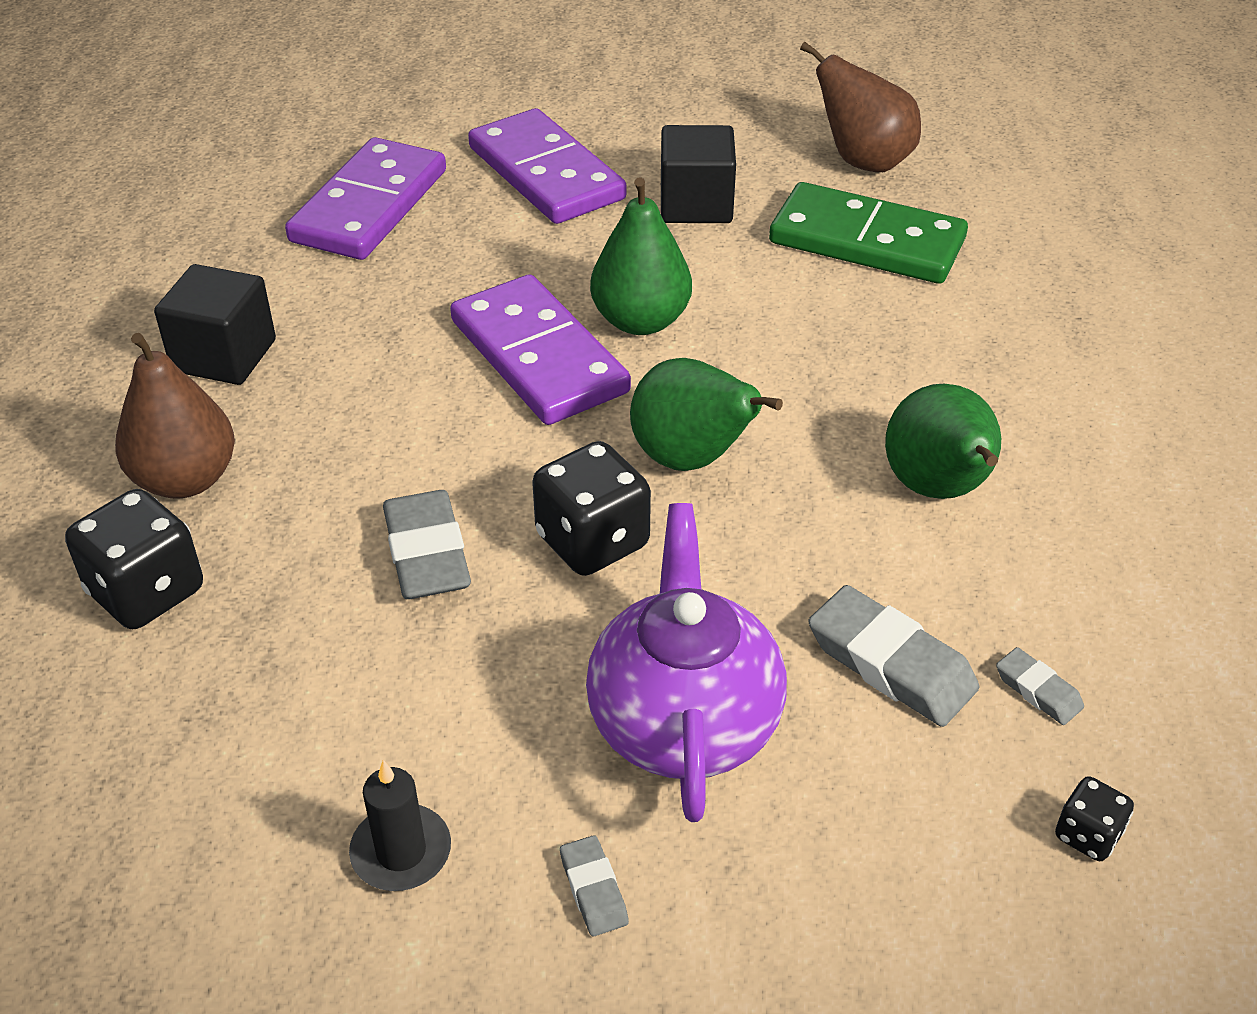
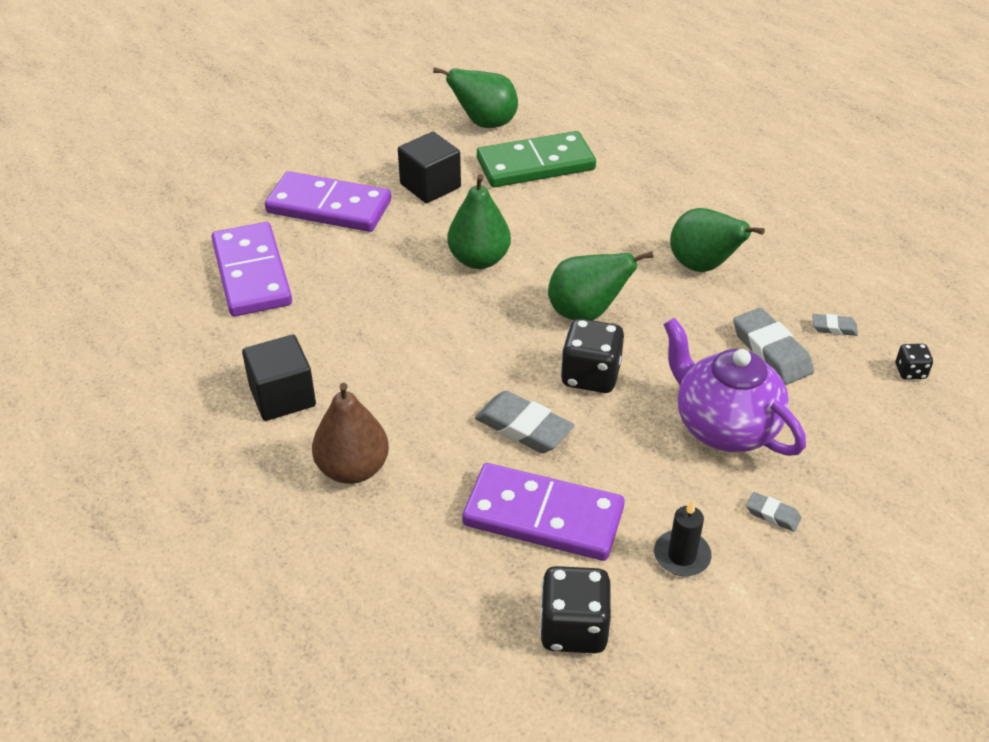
camera: 40 degrees left, 0 degrees up
black dice [65,489,203,629] -> black dice moved to [539,566,611,653]
purple domino [450,274,631,425] -> purple domino moved to [462,463,625,561]
brown pear [800,42,921,172] -> green pear [433,67,518,128]
grey eraser [808,585,979,727] -> grey eraser turned 60 degrees clockwise [733,308,814,385]

